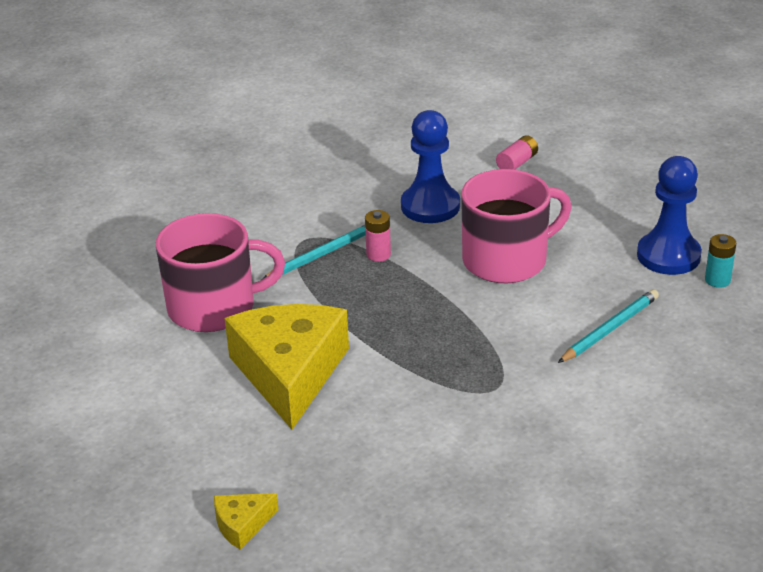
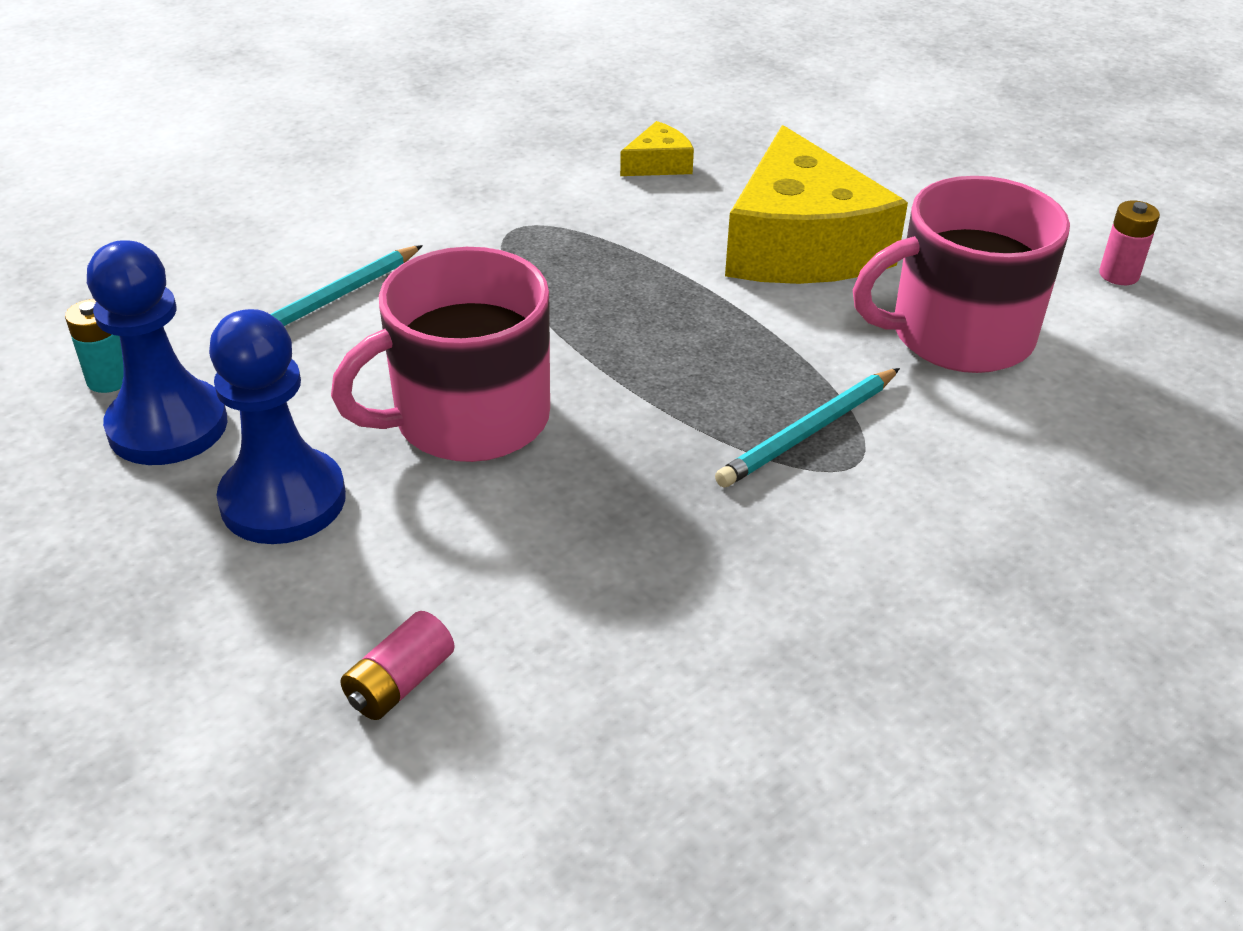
camera: 175 degrees right, 5 degrees up
yellow cheese [214,493,278,550] -> yellow cheese moved to [620,121,694,176]
pink battery [365,210,391,262] -> pink battery moved to [1099,201,1160,285]
blue pawn [401,110,460,223] -> blue pawn moved to [209,309,346,544]

